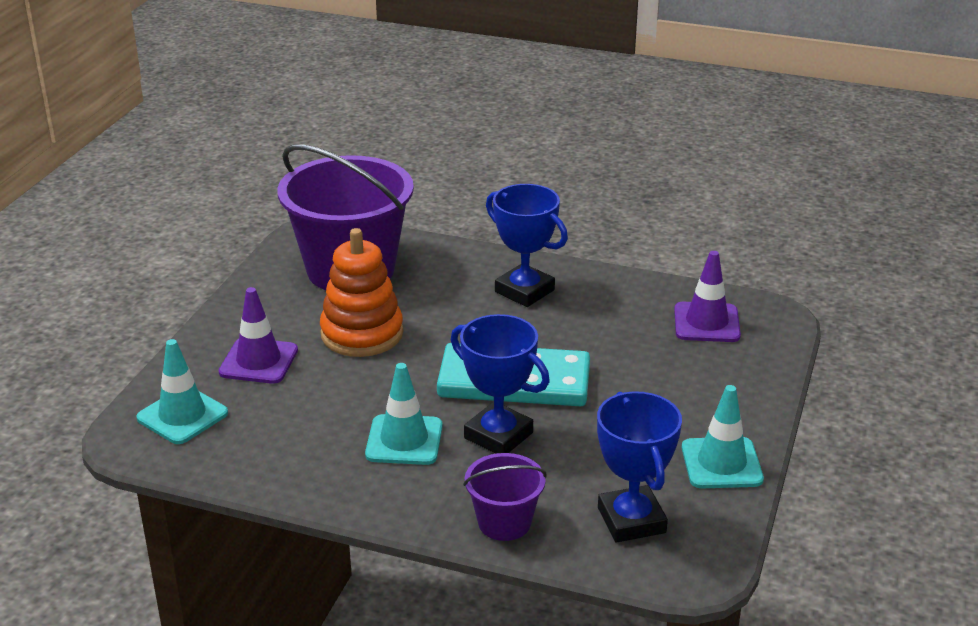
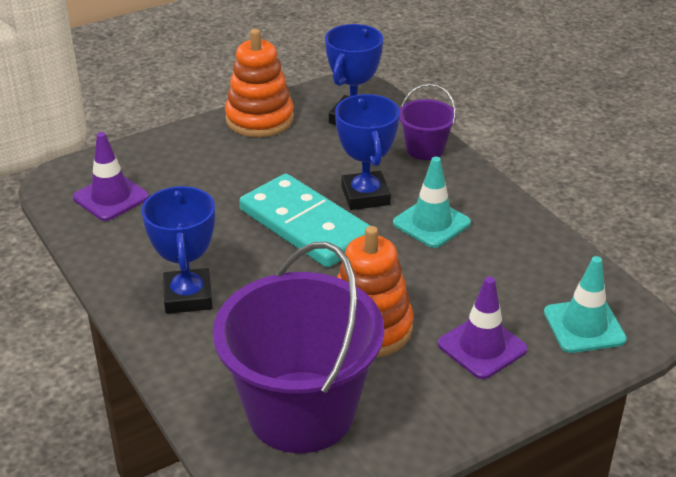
camera: 140 degrees left, 5 degrees up
turquoise traffic cone [682,385,764,488] -> orange stacking toy [225,29,294,137]

